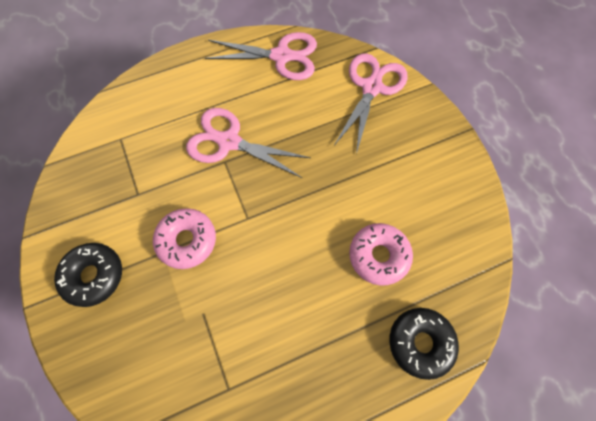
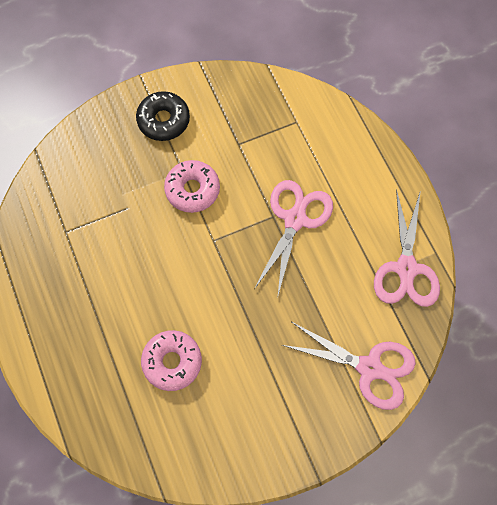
camera: 90 degrees right, 0 degrees up
black donut [389,308,459,380] -> none

